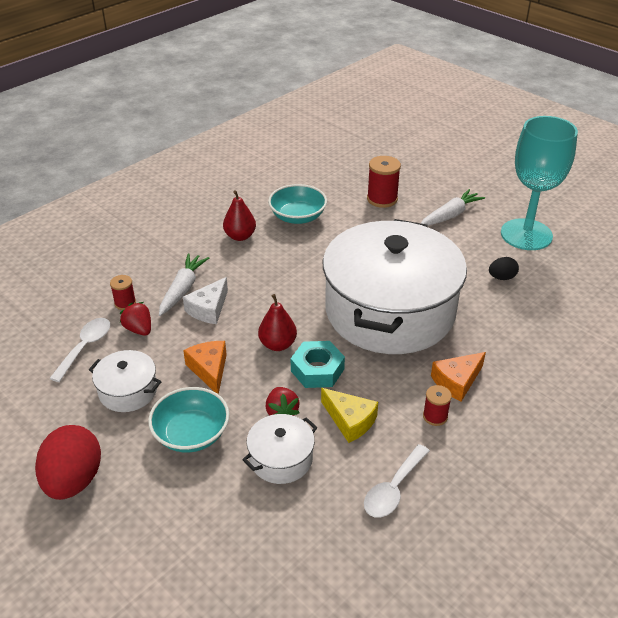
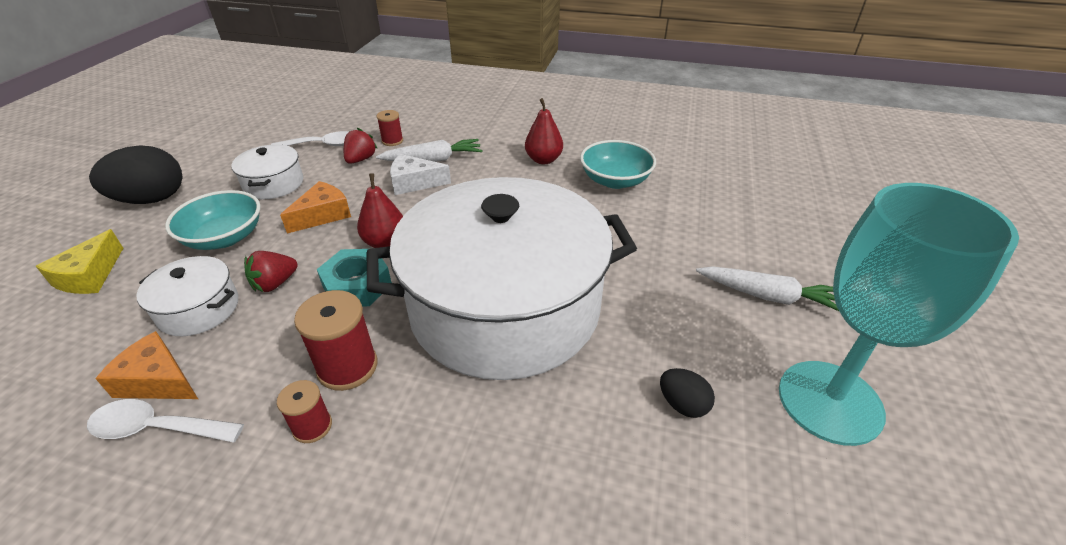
camera: 60 degrees right, 0 degrees up
red egg [35,425,101,500] -> black egg [89,145,183,204]
yellow cheese [321,388,378,443] -> yellow cheese moved to [36,229,123,294]
red spool [367,156,401,208] -> red spool moved to [294,290,377,391]
orange cheese [431,352,486,402] -> orange cheese moved to [95,331,198,399]

